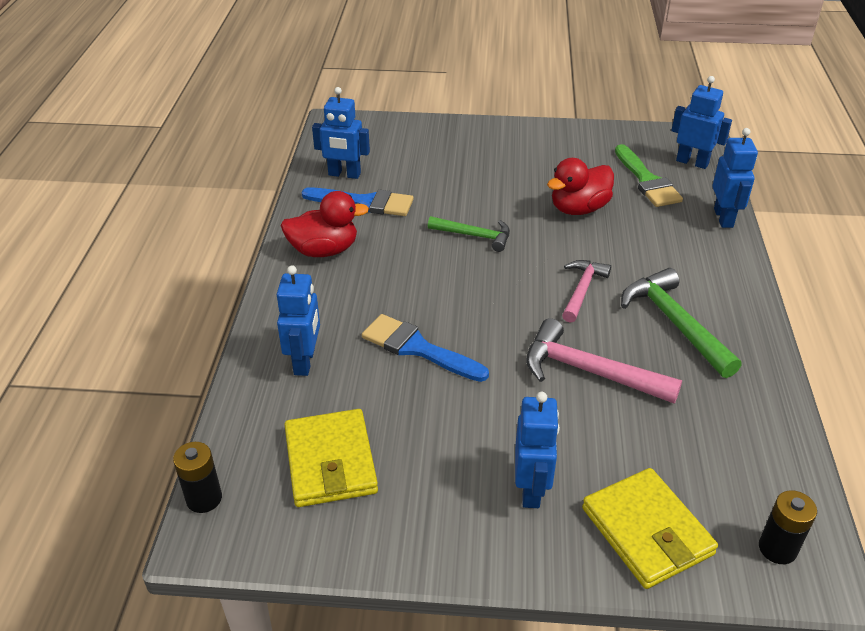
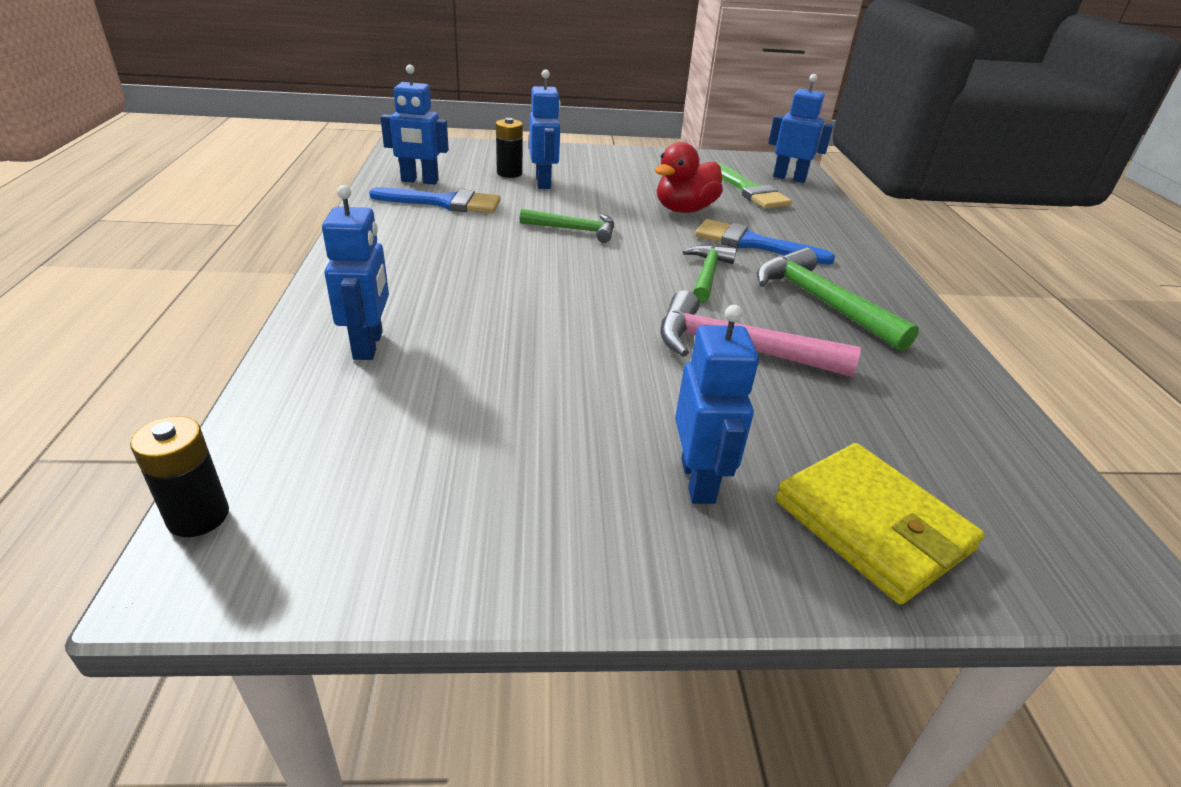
camera: 10 degrees left, 5 degrees down
red duck [280,191,369,257] -> none
yellow wallet [284,409,378,507] -> none
blue brush [362,314,489,382] -> blue brush moved to [695,219,835,265]
pink hammer [562,260,611,323] -> green hammer [683,245,737,303]
blue robot [713,128,758,228] -> blue robot moved to [529,70,561,189]
black battery [759,490,817,564] -> black battery moved to [496,118,523,178]

